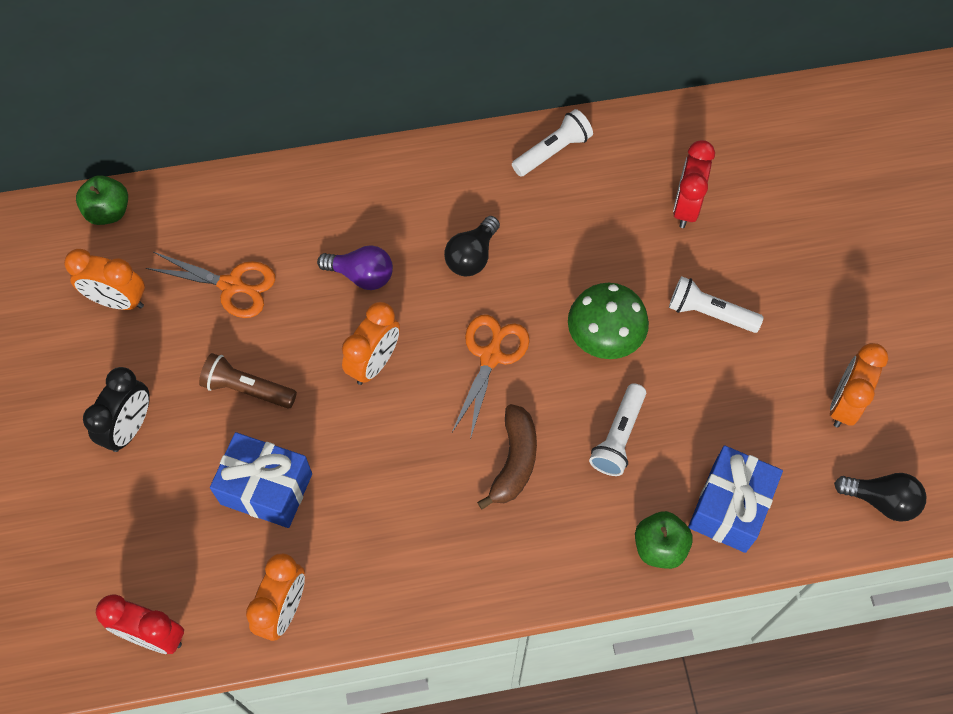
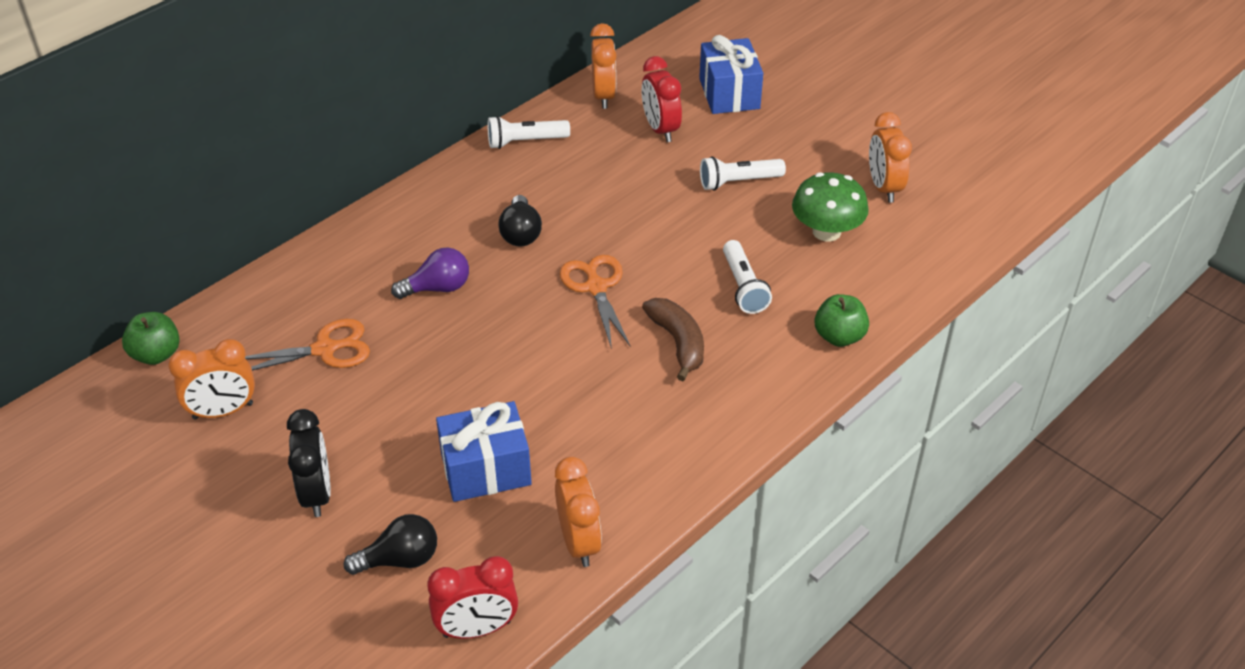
camera: 35 degrees left, 20 degrees down
brown flashlight [199,353,297,408] -> none
orange clock [342,302,400,385] -> orange clock moved to [590,23,616,109]
white flashlight [512,109,593,177] -> white flashlight turned 120 degrees counterclockwise [488,116,570,149]
green mushroom [568,283,649,359] -> green mushroom moved to [792,172,869,242]
blue gift [688,445,783,553] -> blue gift moved to [699,35,763,114]
black light bulb [834,473,926,522] -> black light bulb moved to [344,514,437,575]

